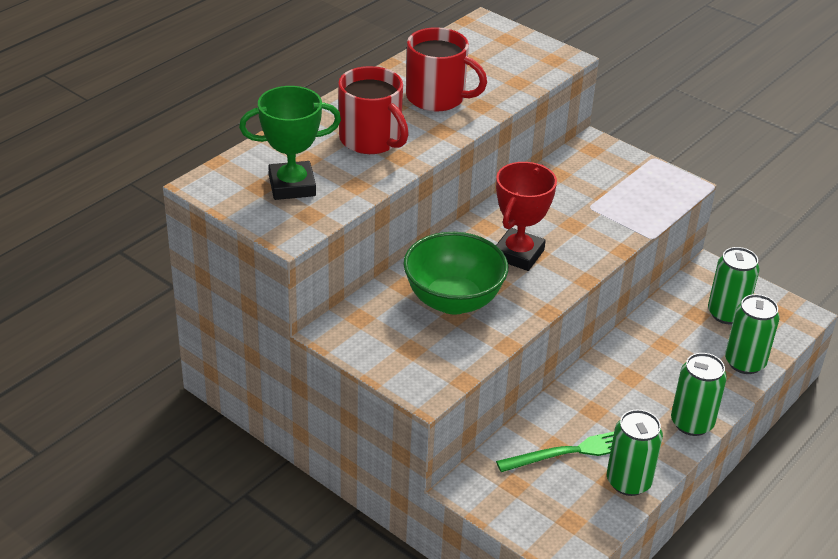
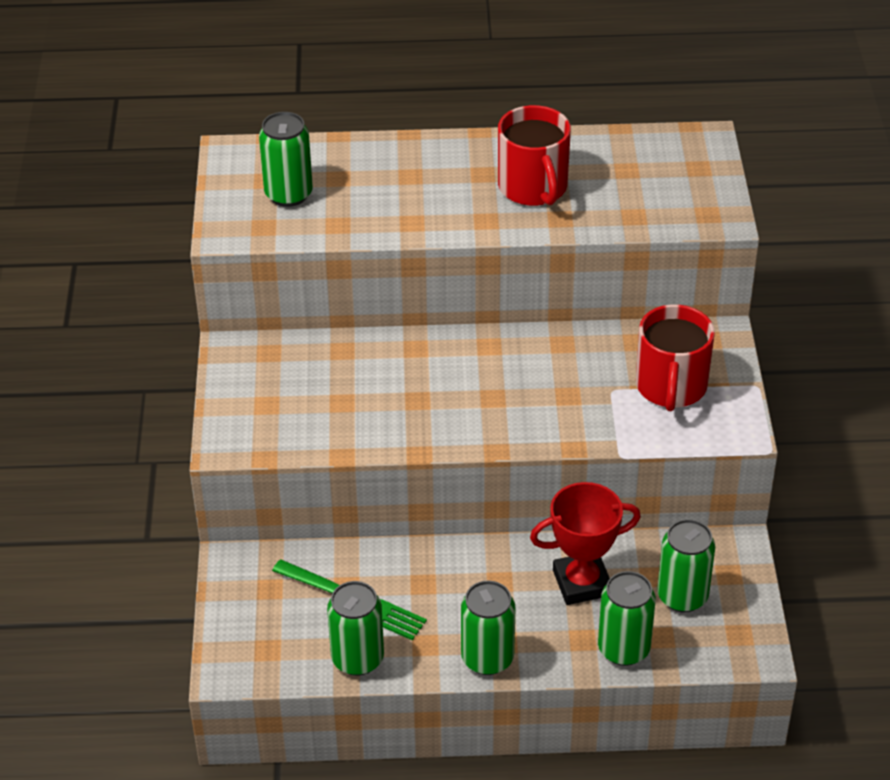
camera: 50 degrees right, 5 degrees up
green trophy [239,86,341,200] -> green can [259,112,313,207]
red mug [338,66,409,154] -> red mug moved to [636,305,715,411]
green bowl [403,232,508,315] -> none
red trophy [496,162,557,271] -> red trophy moved to [530,482,641,605]

